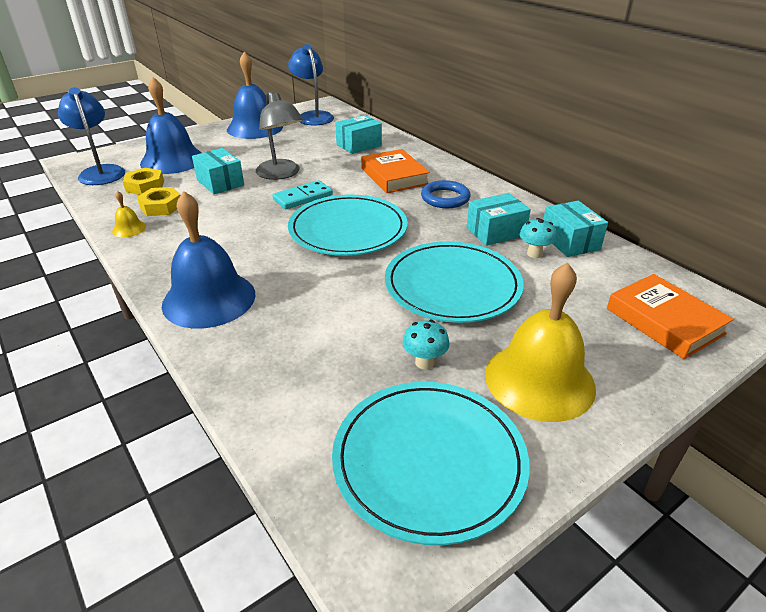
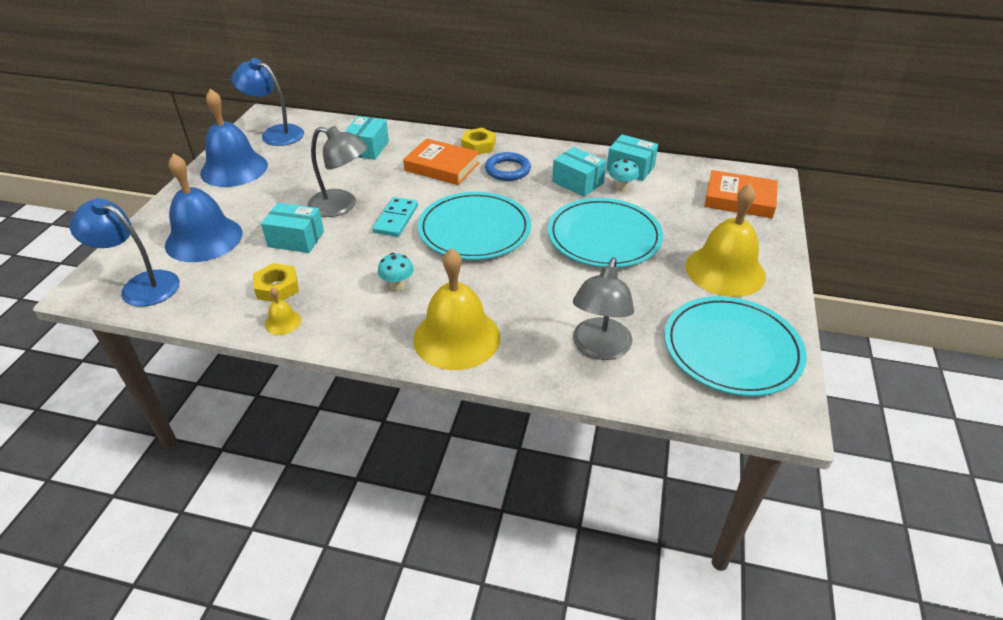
camera: 40 degrees left, 5 degrees up
yellow nut [123,168,164,195] -> yellow nut moved to [461,128,496,154]
blue bell [162,191,256,329] -> yellow bell [413,248,500,370]
turquoise mushroom [403,320,450,369] -> turquoise mushroom moved to [378,253,414,291]
turquoise box [466,193,531,246] -> turquoise box turned 75 degrees counterclockwise [552,147,606,197]
none -> grey lamp [573,257,634,360]

